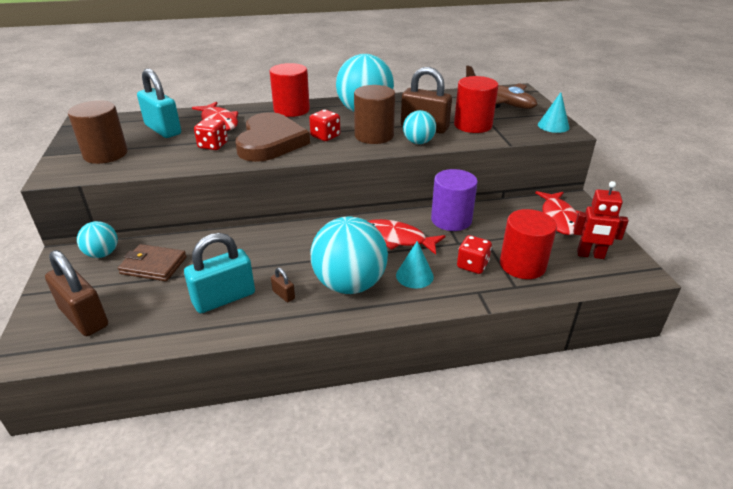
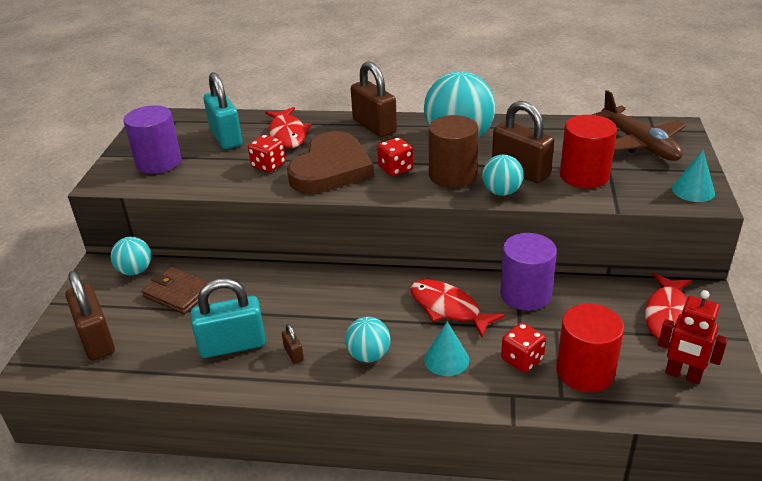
camera: 20 degrees right, 0 degrees up
brown cylinder [68,100,128,164] -> purple cylinder [123,105,181,174]
red cylinder [269,63,310,117] -> brown padlock [351,61,397,137]
turquoise ball [311,217,388,294] -> turquoise ball [345,317,390,363], size x0.52

